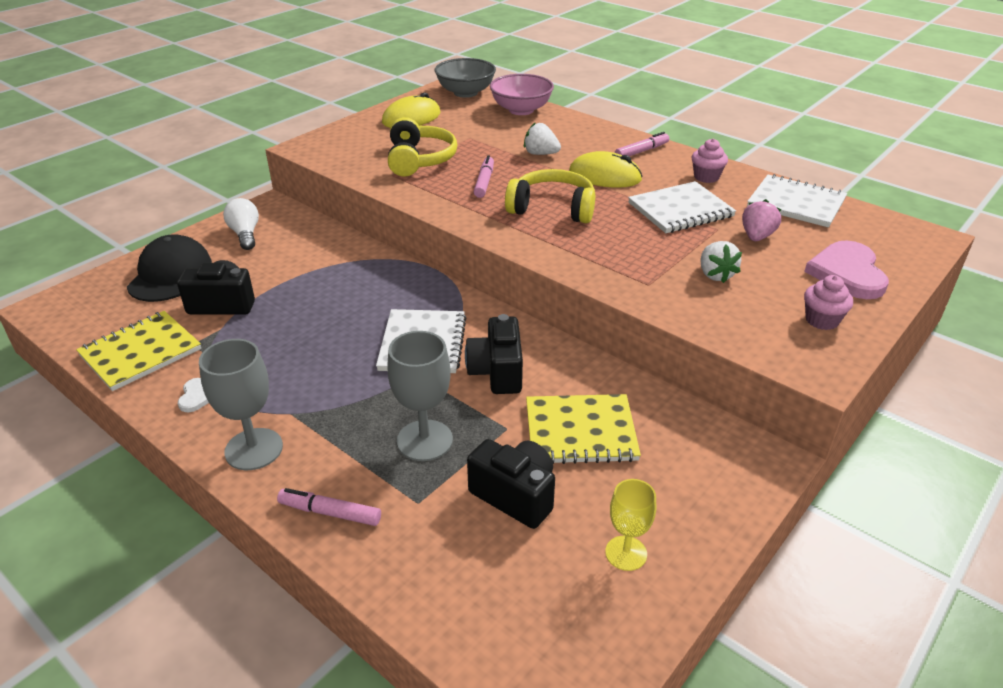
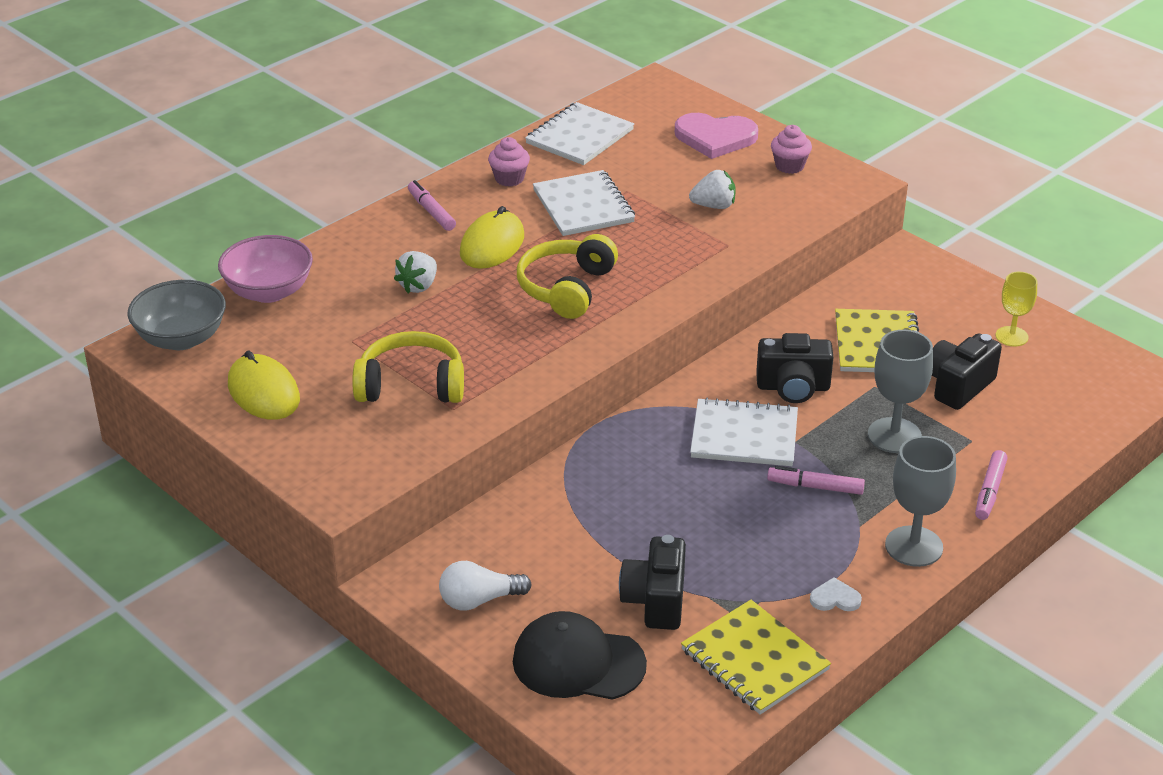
camera: 85 degrees left, 0 degrees up
pink marker [474,155,494,198] -> pink marker moved to [767,466,865,495]
pink strawberry [742,199,781,241] -> none

